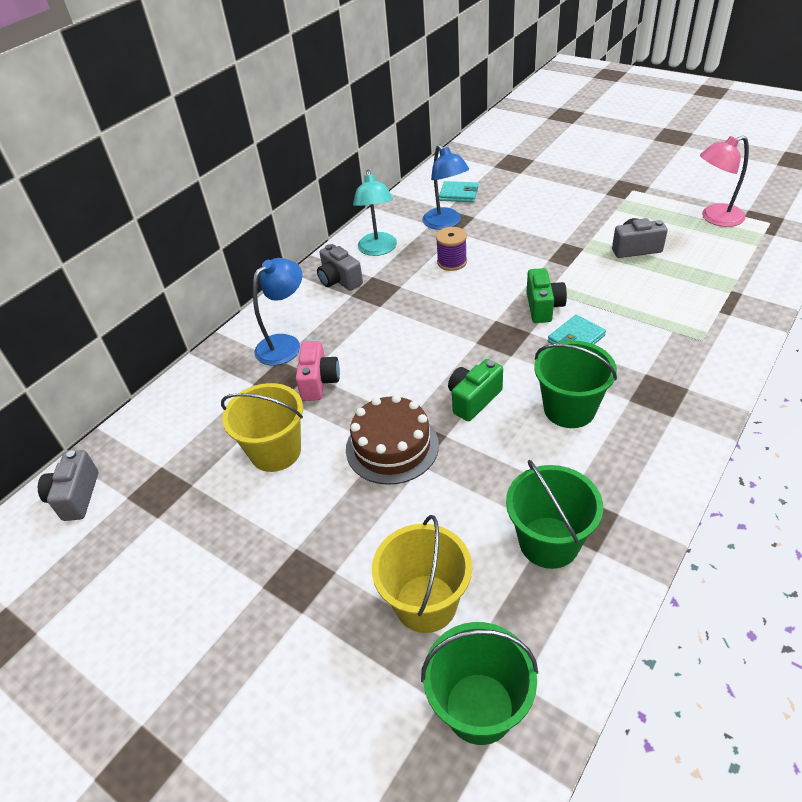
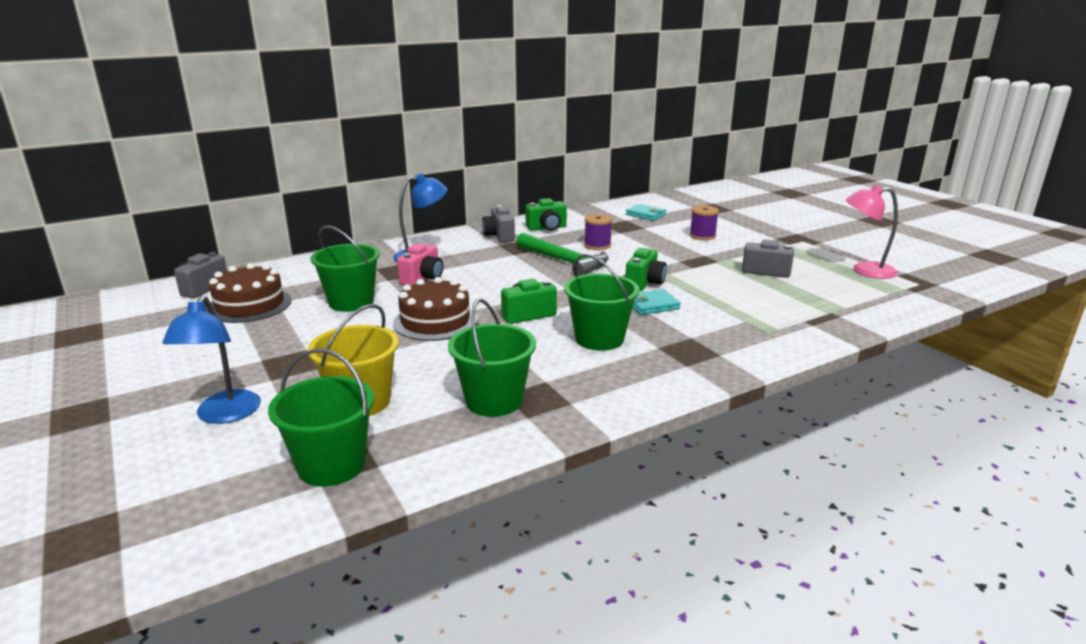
camera: 20 degrees right, 20 degrees down
yellow bucket [221,383,303,472] -> green bucket [310,225,380,312]
turquoise lamp [353,170,397,256] -> green camera [525,198,567,231]
blue lamp [422,144,469,230] -> blue lamp moved to [162,295,261,424]
none -> brown cake [207,263,292,323]
none -> green hammer [516,233,609,276]
none -> purple spool [689,205,719,240]

